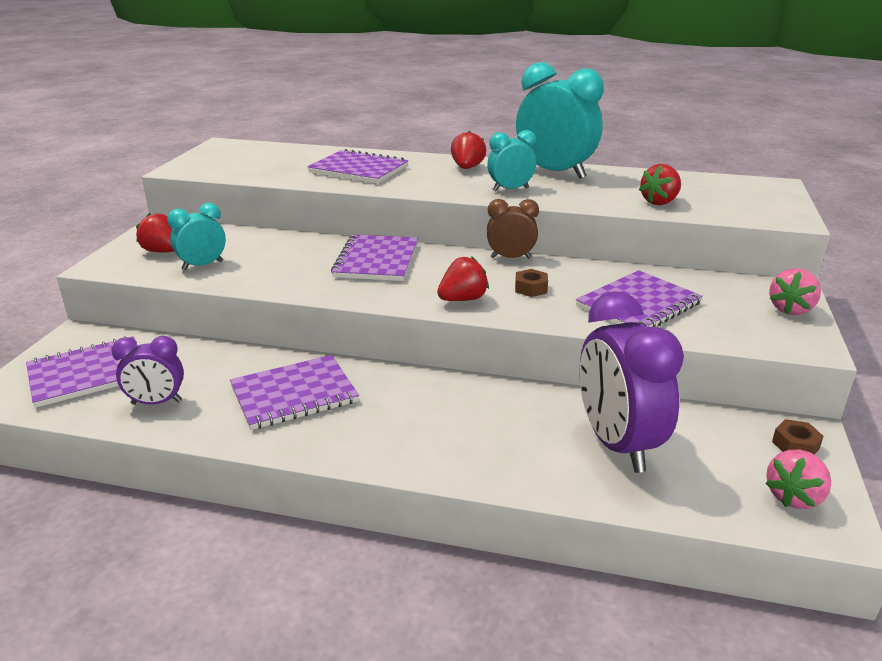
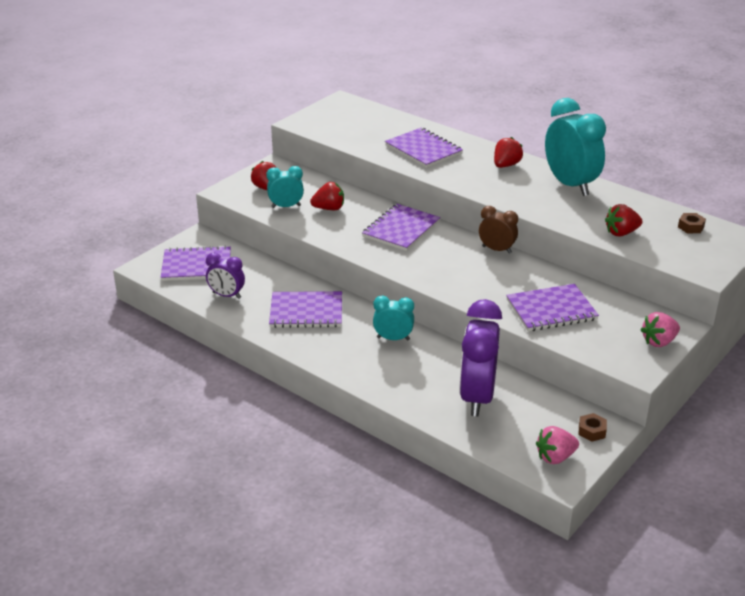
camera: 25 degrees right, 5 degrees up
red strawberry [437,256,489,301] -> red strawberry moved to [310,182,344,210]
turquoise clock [487,130,536,192] -> turquoise clock moved to [373,296,414,341]
brown nut [515,269,548,297] -> brown nut moved to [678,213,706,233]

